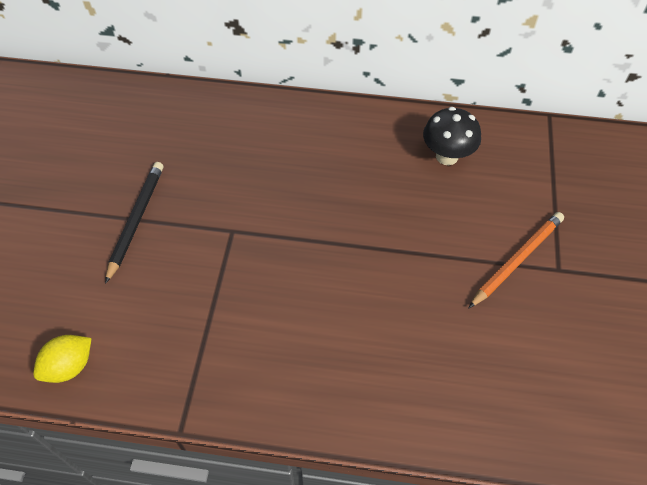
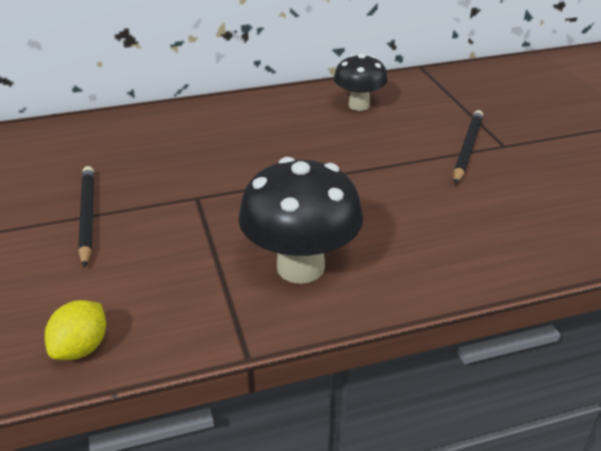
camera: 25 degrees left, 20 degrees down
orange pencil [468,212,564,309] -> black pencil [454,110,483,184]
none -> black mushroom [238,157,363,284]

